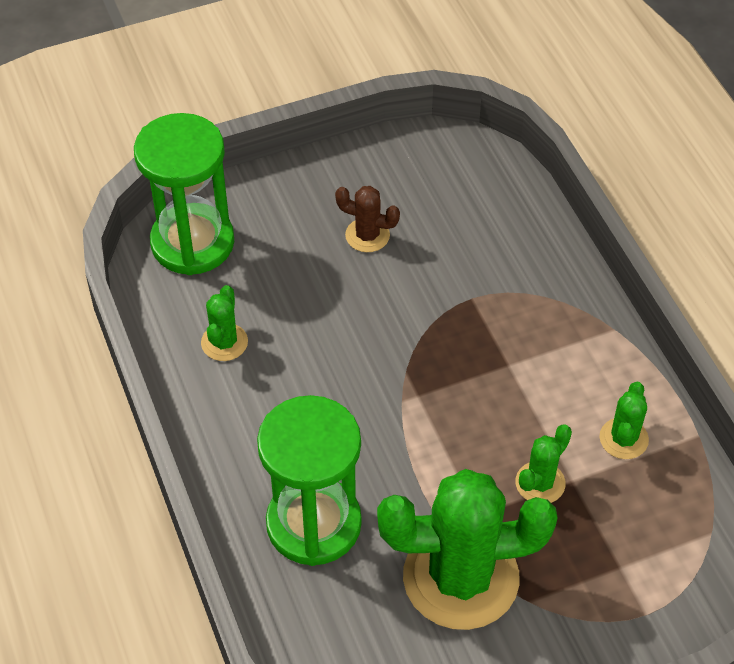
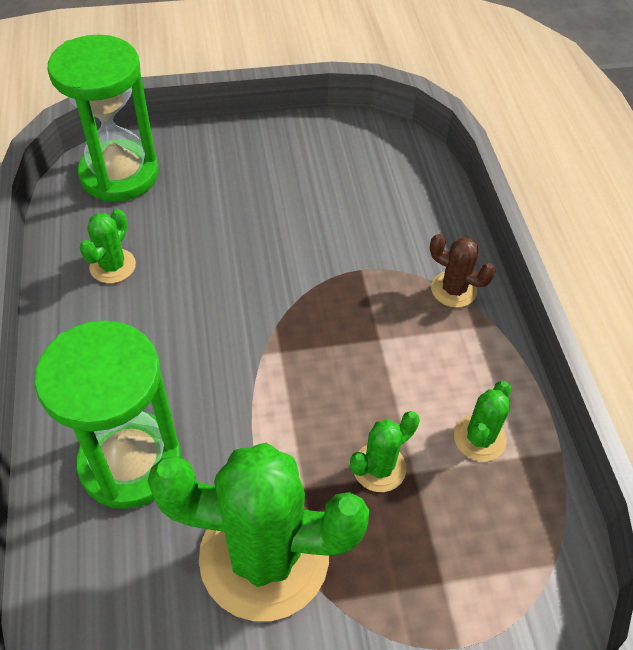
camera: 10 degrees right, 0 degrees up
brown cactus [335,186,400,252] -> brown cactus moved to [430,234,496,308]

